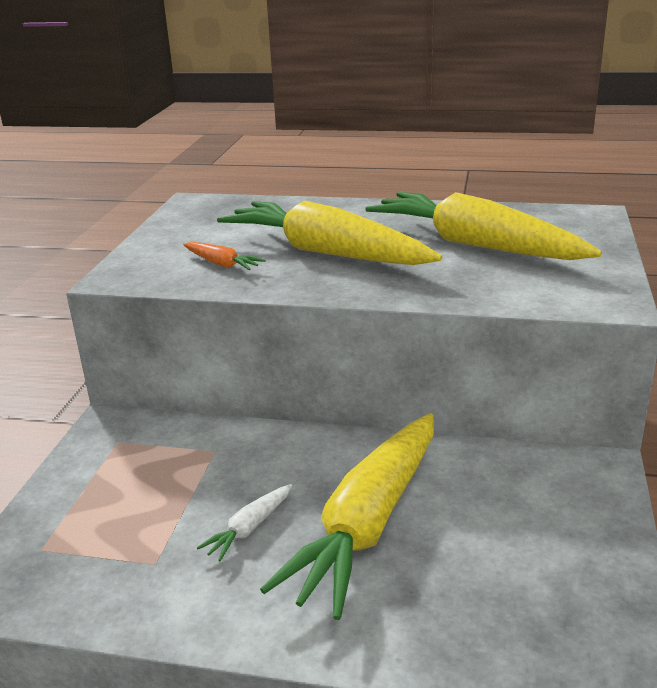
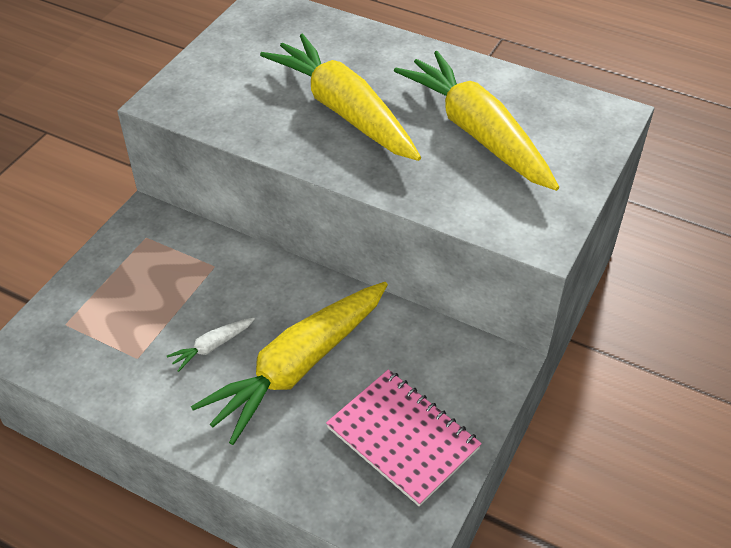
camera: 15 degrees right, 20 degrees up
orange carrot [183,242,266,270] -> none
none -> pink notebook [326,369,482,506]

